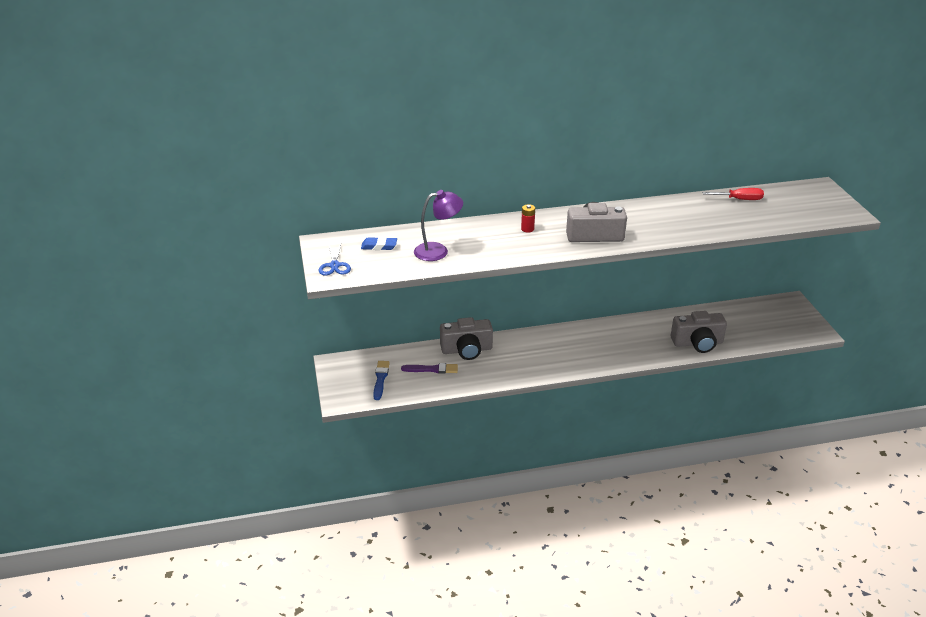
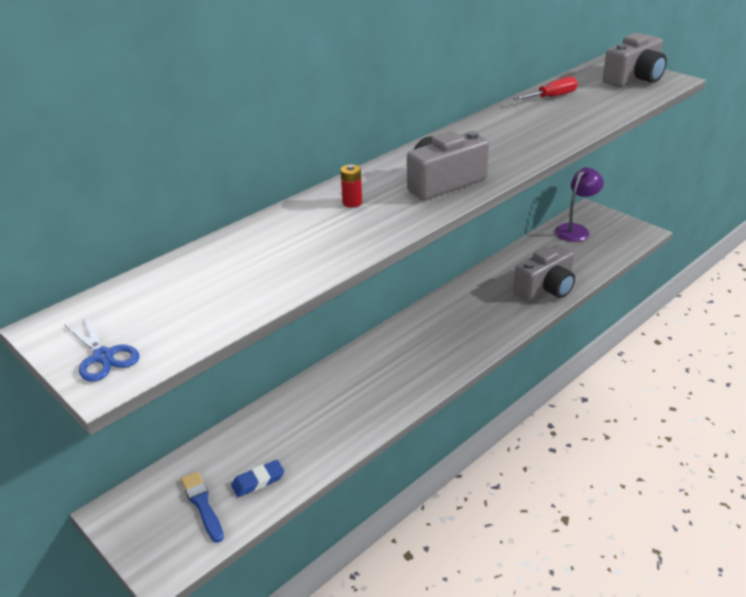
camera: 30 degrees left, 0 degrees up
blue eraser [361,237,397,250] -> blue eraser moved to [231,460,284,497]
purple brush [401,363,458,374] -> none
purple lamp [414,190,463,261] -> purple lamp moved to [555,167,604,242]
grey camera [440,317,493,360] -> grey camera moved to [603,33,667,87]

